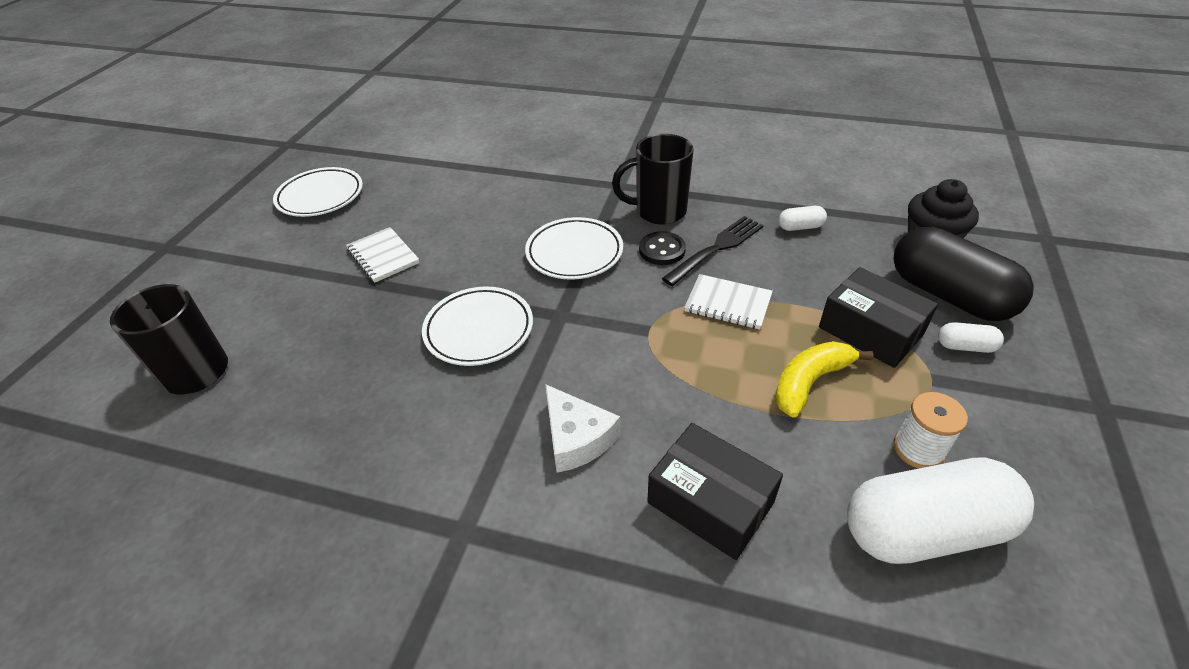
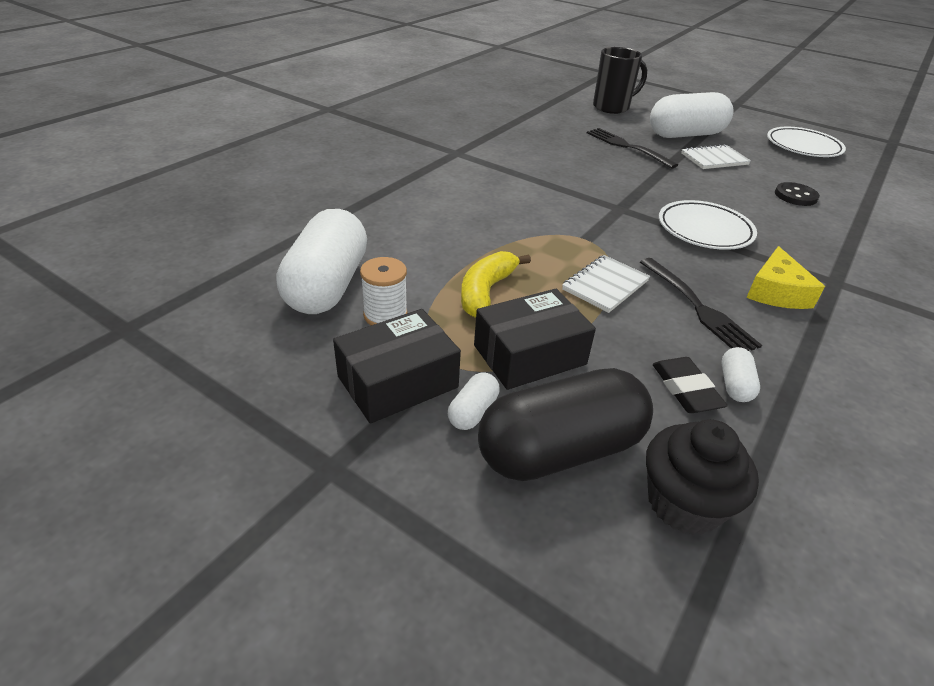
camera: 105 degrees right, 5 degrees down
white plate [422,286,533,366] -> none
white cheese [545,384,620,473] -> none
black mug [612,134,694,224] -> yellow cheese [746,246,825,309]
black button [639,231,686,265] -> black button moved to [775,182,820,206]
black box [647,423,783,560] -> black box moved to [333,309,461,424]
yellow banana [775,341,874,418] -> yellow banana turned 135 degrees counterclockwise [461,251,531,318]
none -> black fork [587,128,678,169]
none -> white capsule [650,92,733,138]
none -> black eraser [653,357,728,413]

